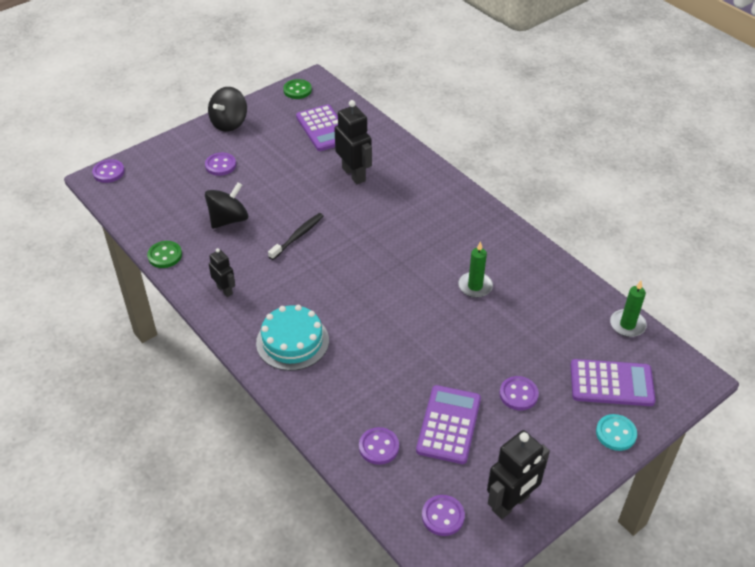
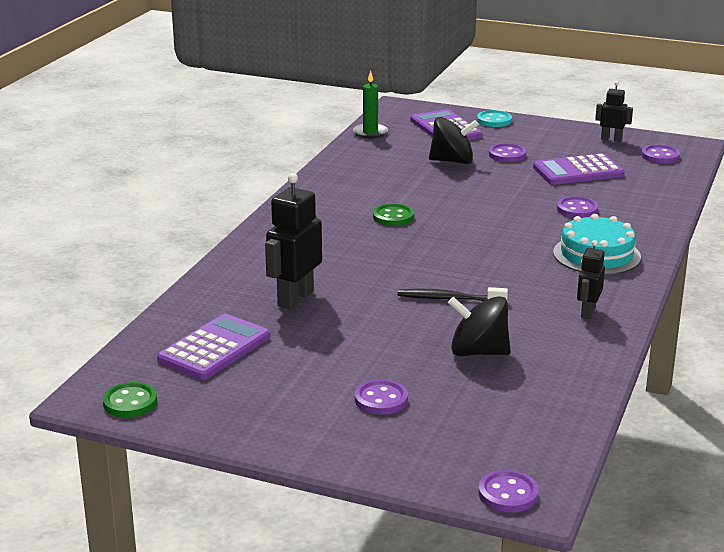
camera: 120 degrees left, 20 degrees down
green button [147,241,182,268] -> green button moved to [373,204,414,226]
black spinning top [208,87,247,132] -> black spinning top moved to [429,117,479,164]
purple button [359,427,399,465] -> purple button moved to [557,196,598,218]
green candle [458,241,493,298] -> none
black robot [487,430,550,519] -> black robot [595,81,633,142], size x0.58

